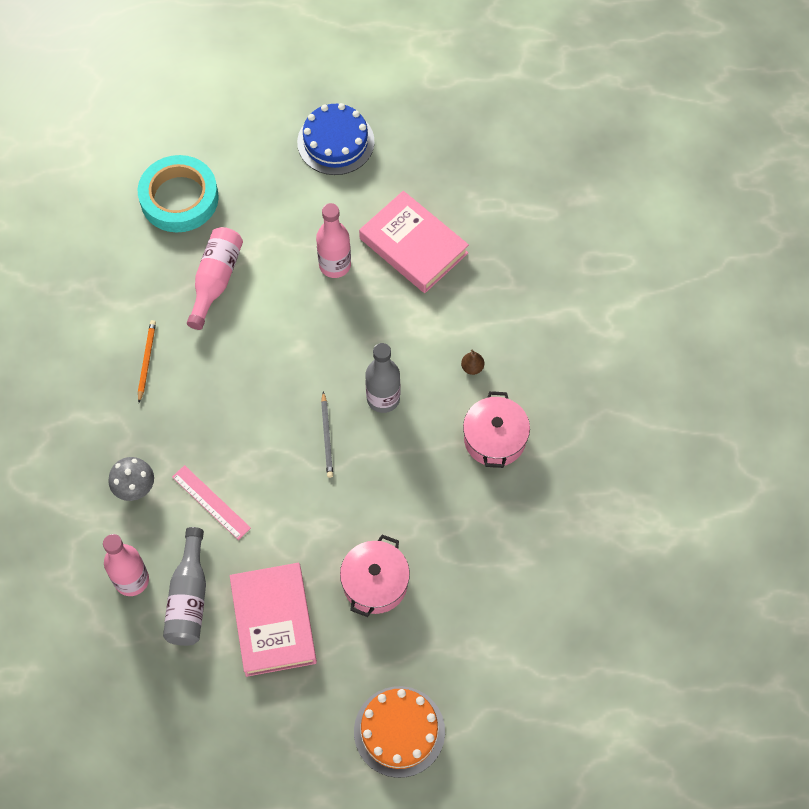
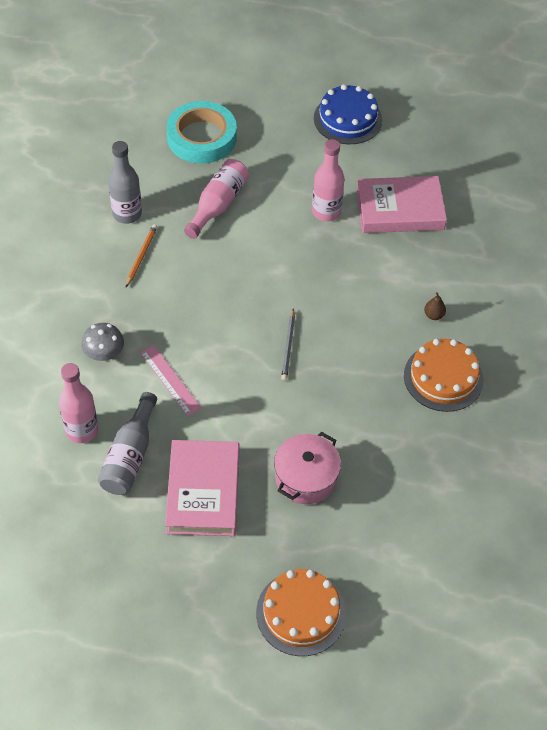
camera: 10 degrees right, 10 degrees down
pink book [359,191,469,293] -> pink book turned 60 degrees counterclockwise [356,176,447,233]
grey bottle [365,343,400,413] -> grey bottle moved to [108,141,142,224]
pink pot [463,391,530,468] -> orange cake [404,339,484,412]

